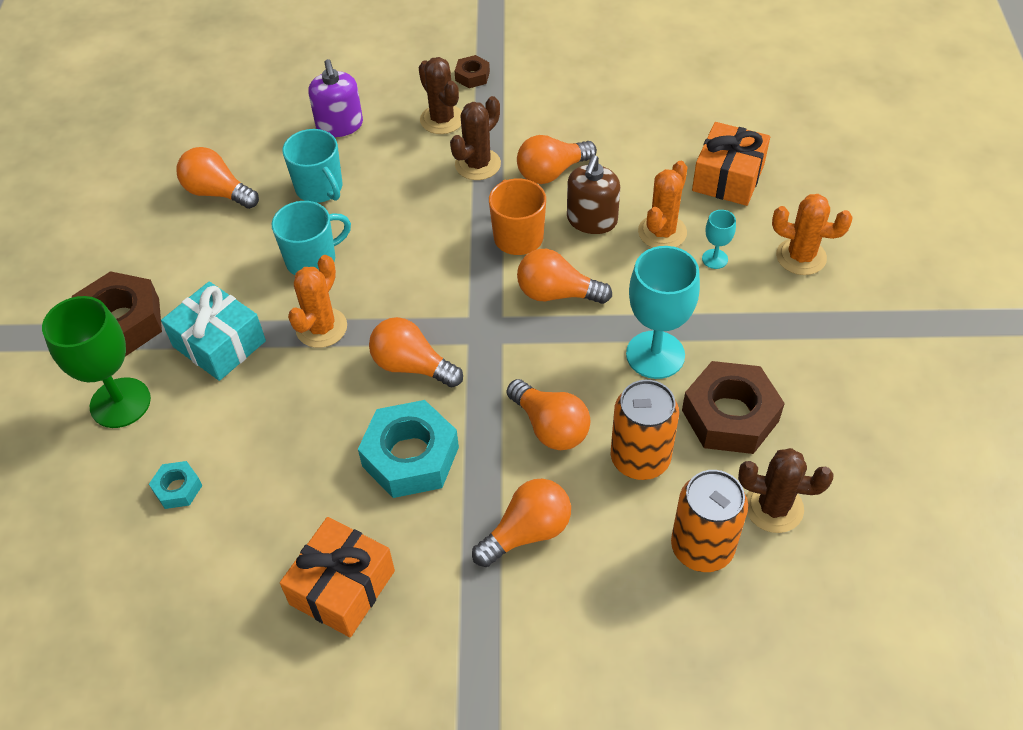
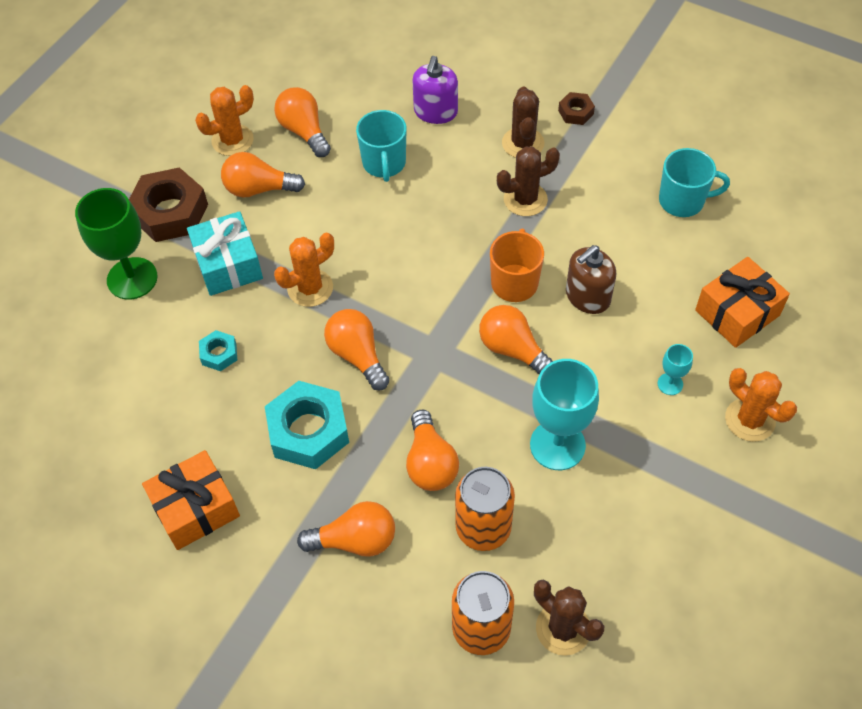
camera: 30 degrees right, 5 degrees up
turquoise nut [149,461,203,509] -> turquoise nut moved to [199,330,237,371]
turquoise mug [272,201,351,275] -> turquoise mug moved to [659,148,730,217]
orange light bulb [517,135,597,184] -> orange light bulb moved to [221,152,305,197]
orange cactus [638,161,688,248] -> orange cactus moved to [195,85,254,156]
brown nut [682,361,785,454] -> none

